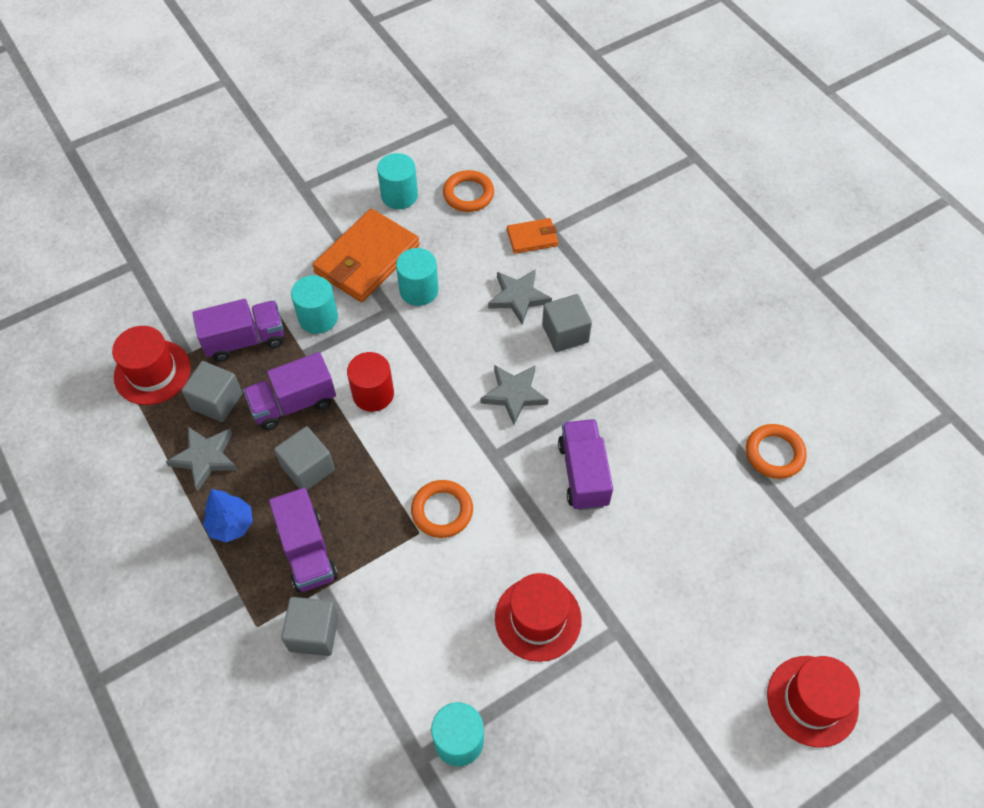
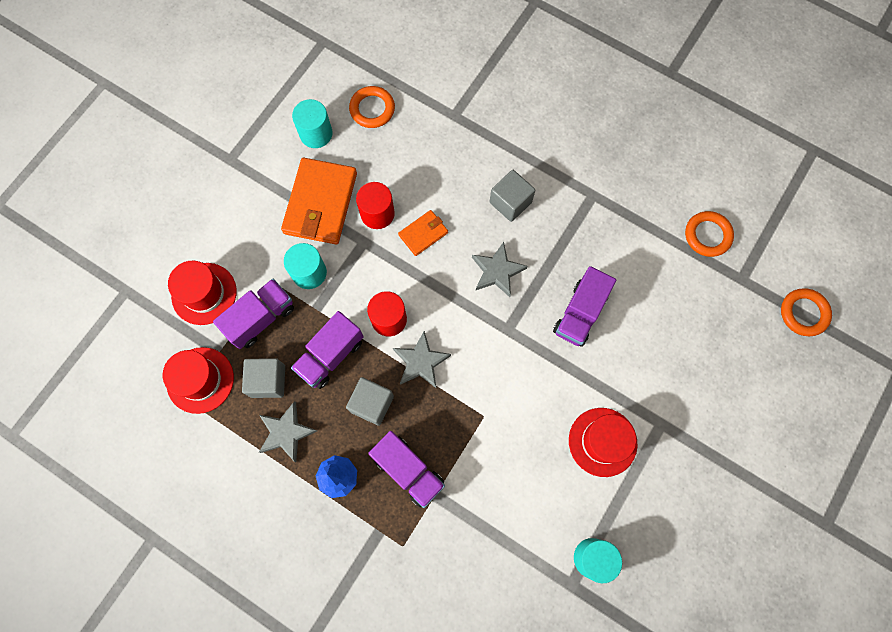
camera: 25 degrees left, 15 degrees up
grey cube [281,597,339,656] -> none
turquoise cylinder [396,248,439,306] -> red cylinder [356,182,395,229]
orange ring [411,480,473,538] -> orange ring moved to [781,288,832,336]
grey star [488,269,552,325] -> grey star moved to [393,331,451,388]
orange wallet [507,218,558,254] -> orange wallet moved to [398,210,448,256]
purple truck [558,419,613,510] -> purple truck turned 120 degrees counterclockwise [553,266,616,347]
red hat [767,656,860,748] -> red hat moved to [168,261,237,325]

